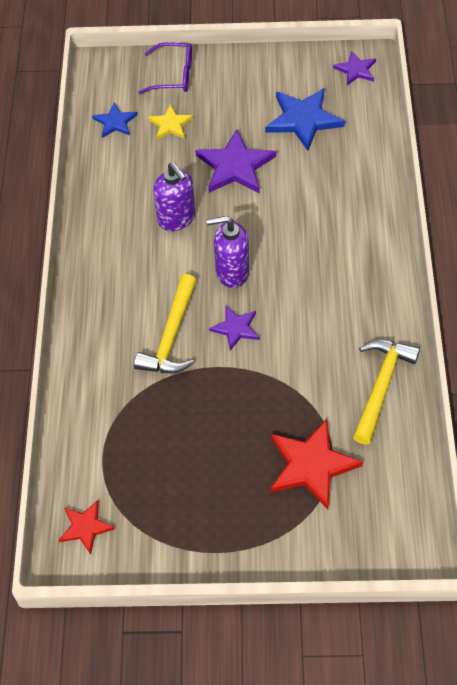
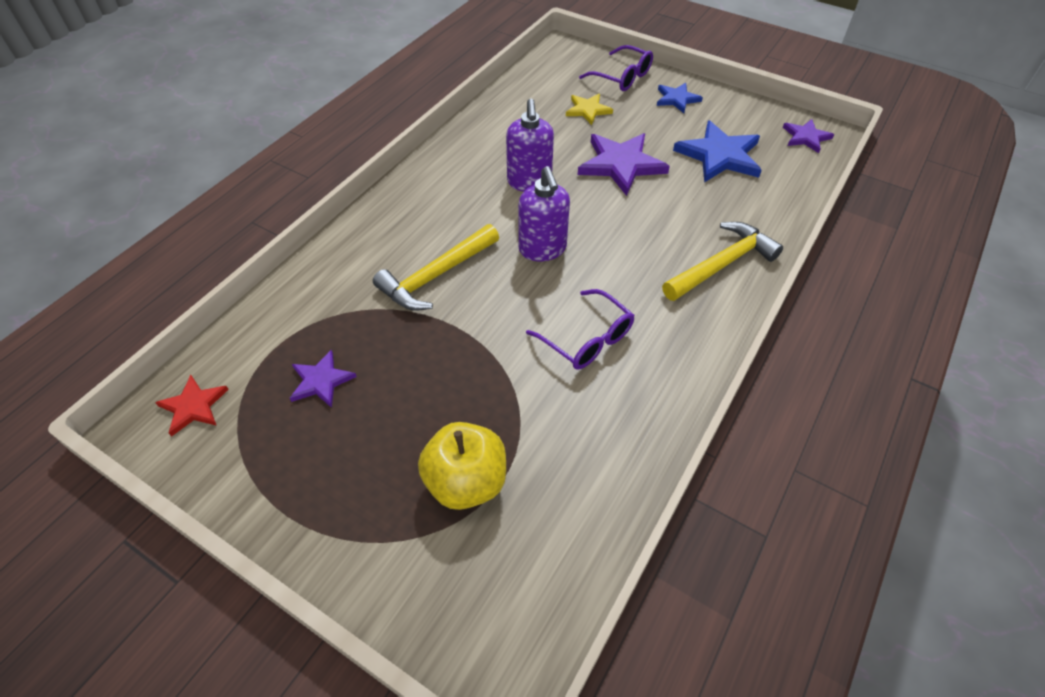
camera: 30 degrees right, 5 degrees down
blue star [92,103,137,138] -> blue star moved to [657,83,703,113]
purple soap dispenser [207,216,249,288] -> purple soap dispenser turned 135 degrees counterclockwise [518,166,570,261]
purple star [209,305,259,351] -> purple star moved to [290,350,357,408]
red star [271,419,363,510] -> yellow apple [418,422,506,510]
yellow hammer [353,340,420,445] -> yellow hammer moved to [662,222,783,301]
none -> purple glasses [526,289,635,370]

